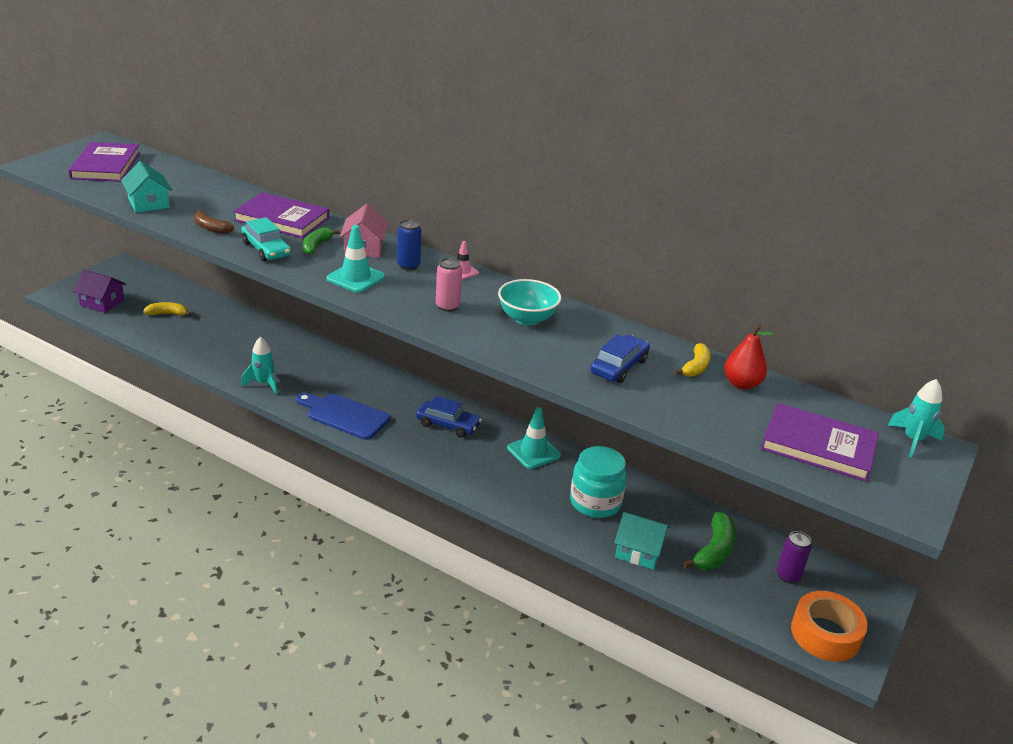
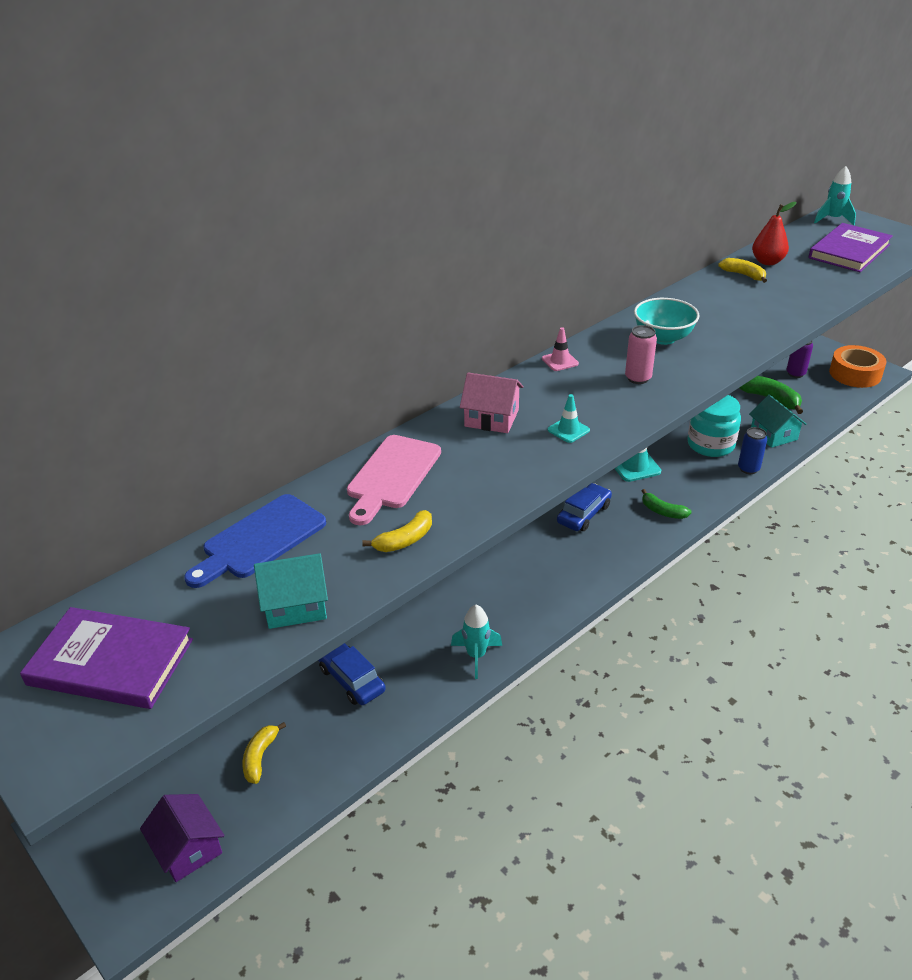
camera: 70 degrees left, 5 degrees up
purple house [73,269,126,313] -> purple house turned 75 degrees counterclockwise [140,794,224,882]
brown banana [194,210,234,234] -> yellow banana [362,510,432,552]
purple book [233,192,329,238] -> pink cutting board [347,435,441,525]
turquoise car [241,217,291,261] -> none
blue cutting board [296,393,390,440] -> blue cutting board moved to [184,494,326,588]
green banana [303,227,340,255] -> green banana moved to [642,489,692,519]
turquoise traffic cone [326,225,385,293] -> turquoise traffic cone [548,394,590,443], size x0.60
blue can [397,219,421,271] -> blue can moved to [738,427,767,474]
blue car [591,334,650,383] -> blue car moved to [318,643,386,705]
turquoise house [614,512,670,570] -> turquoise house turned 60 degrees counterclockwise [749,395,806,448]

